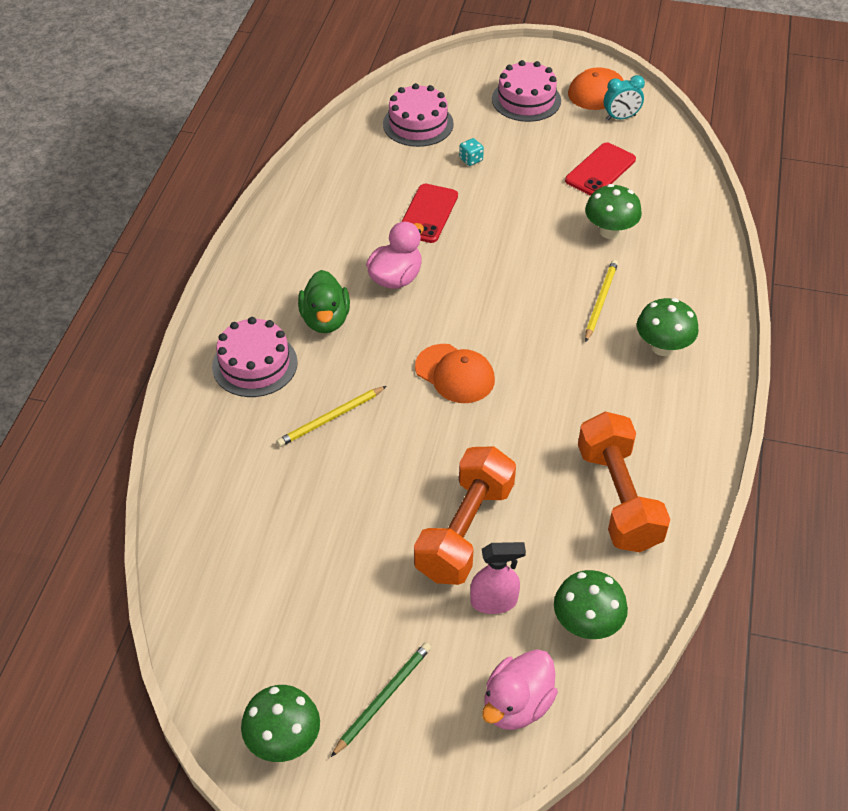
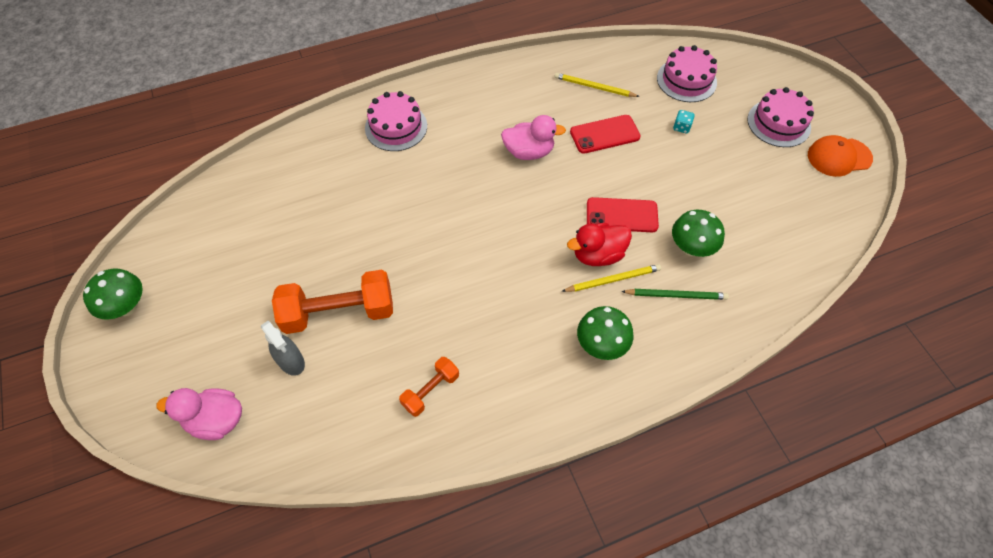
camera: 55 degrees right, 10 degrees up
yellow pencil [276,386,387,447] -> yellow pencil moved to [554,73,640,97]
green duck [298,270,350,333] -> none
green pencil [331,642,431,757] -> green pencil moved to [621,289,729,300]
orange cap [415,344,495,403] -> none
pink spray bottle [470,542,526,614] -> grey spray bottle [261,320,305,376]
green mushroom [554,570,628,639] -> none
red phone [565,142,636,196] -> red phone moved to [587,197,659,232]
orange dumbbell [578,412,671,552] -> orange dumbbell [399,357,459,417], size x0.53
turquoise clock [604,75,645,120] -> none
none -> red duck [567,223,632,266]

